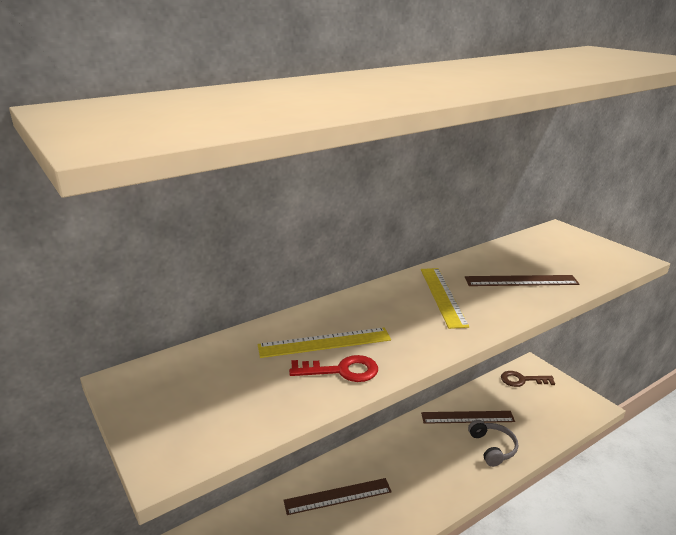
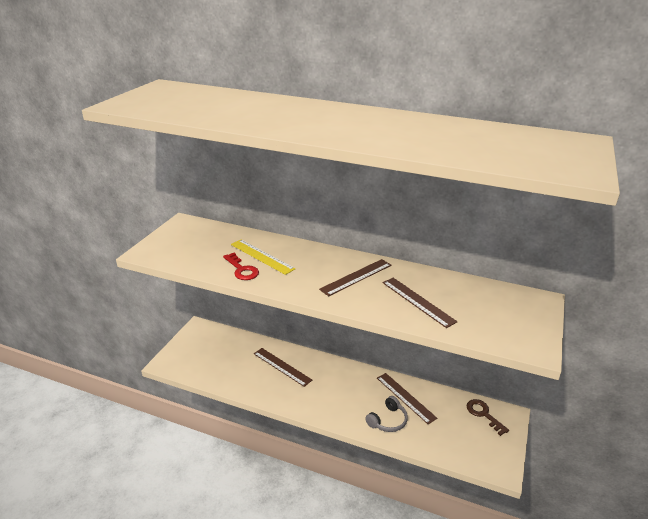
camera: 55 degrees right, 5 degrees up
yellow ruler [421,268,469,329] -> brown ruler [319,259,391,296]

